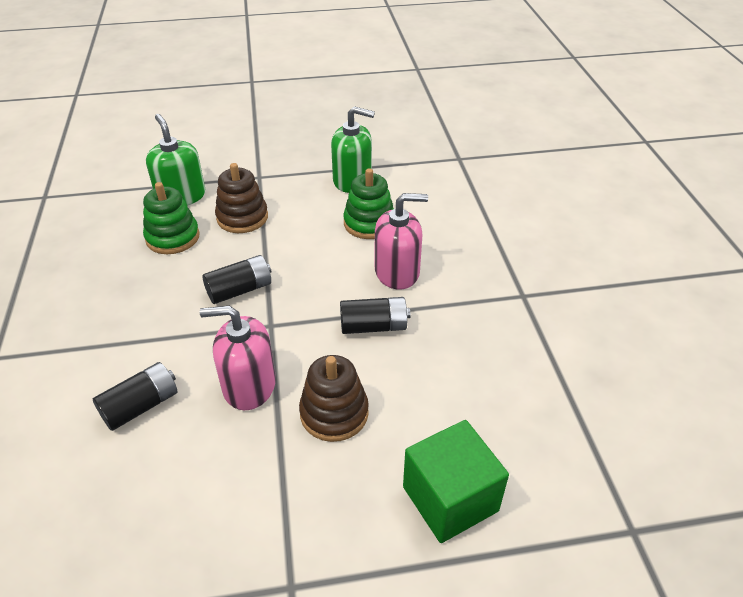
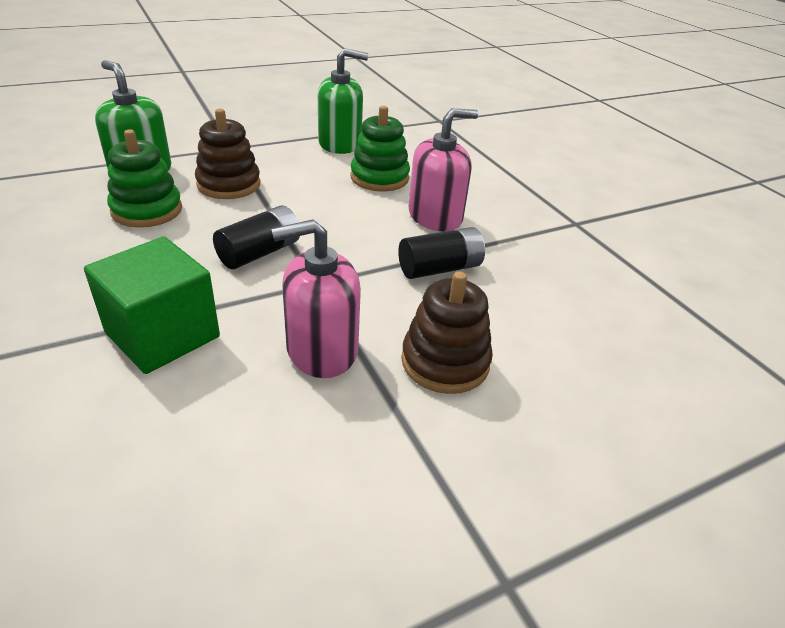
camera: 20 degrees left, 5 degrees down
black battery [93,362,178,431] -> none
green cube [403,420,509,543] -> green cube moved to [84,236,220,374]

